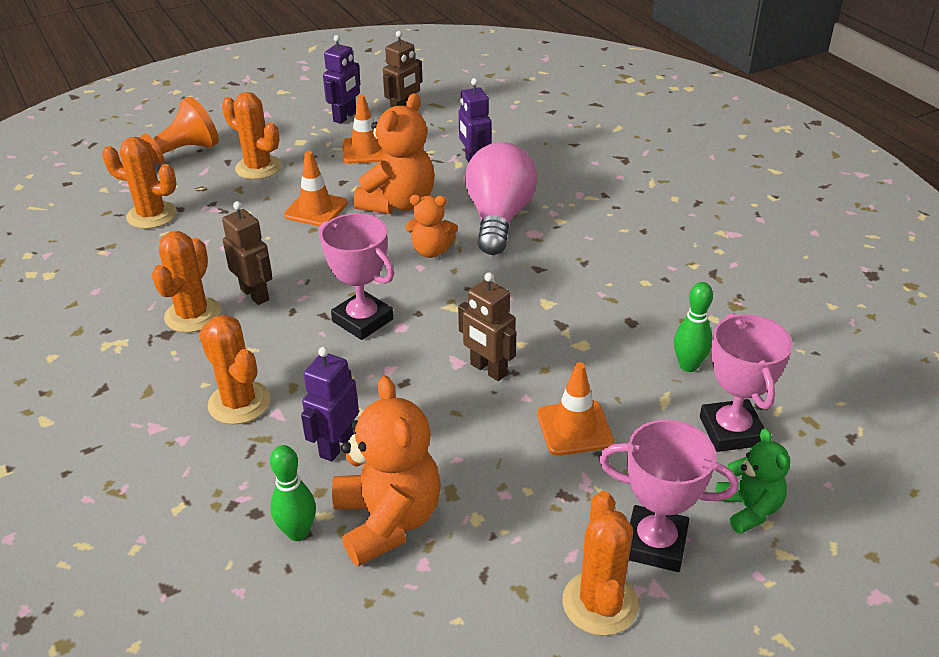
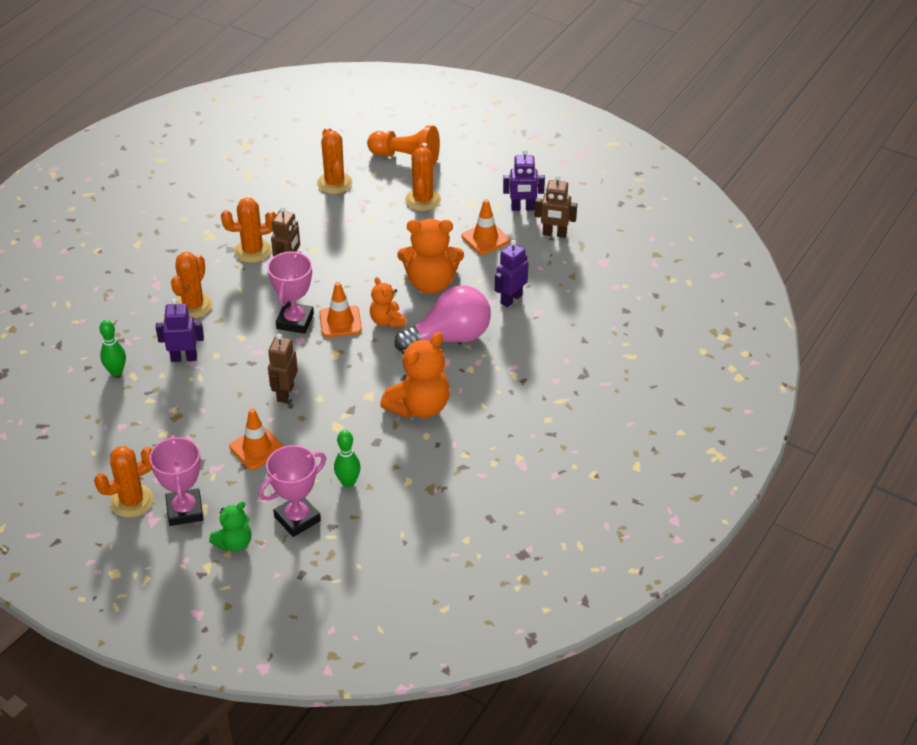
camera: 60 degrees right, 5 degrees up
orange traffic cone [284,151,347,227] -> orange traffic cone moved to [319,282,362,337]
orange teddy bear [332,375,441,567] -> orange teddy bear moved to [380,332,450,418]

